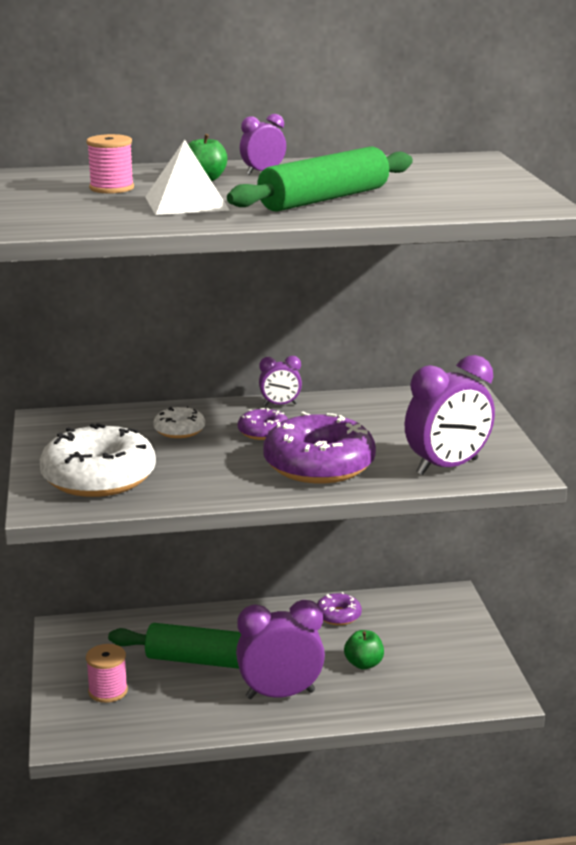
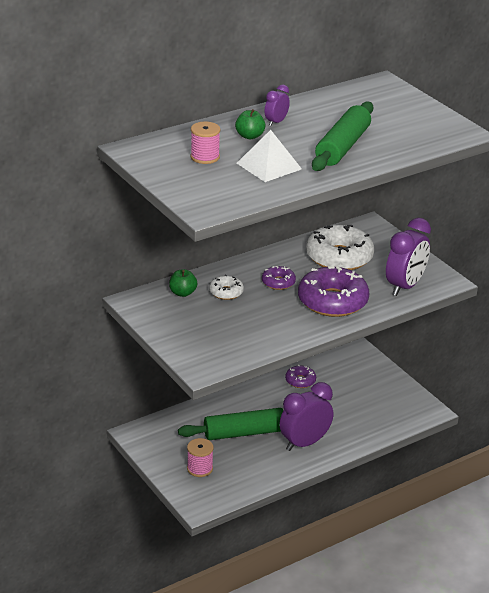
camera: 25 degrees left, 10 degrees up
white donut [40,423,156,497] -> white donut moved to [306,225,374,270]
purple clock [259,356,302,406] -> none
green apple [344,630,384,670] -> green apple moved to [169,269,197,297]

